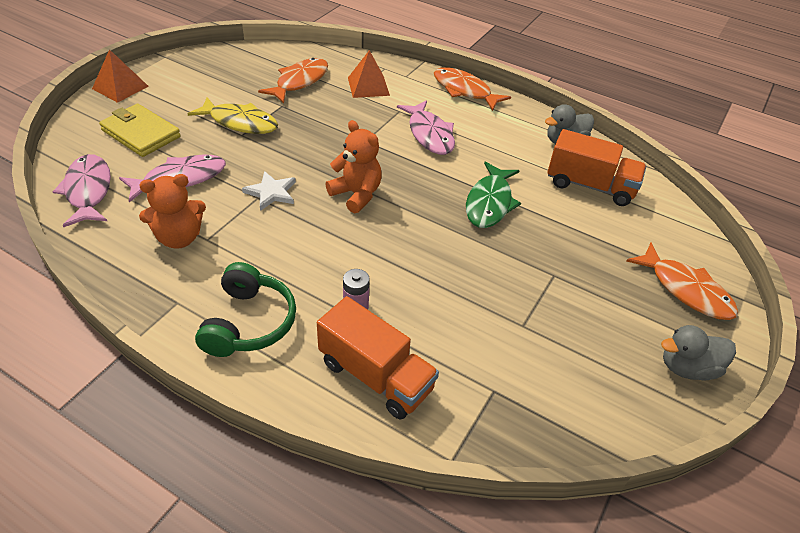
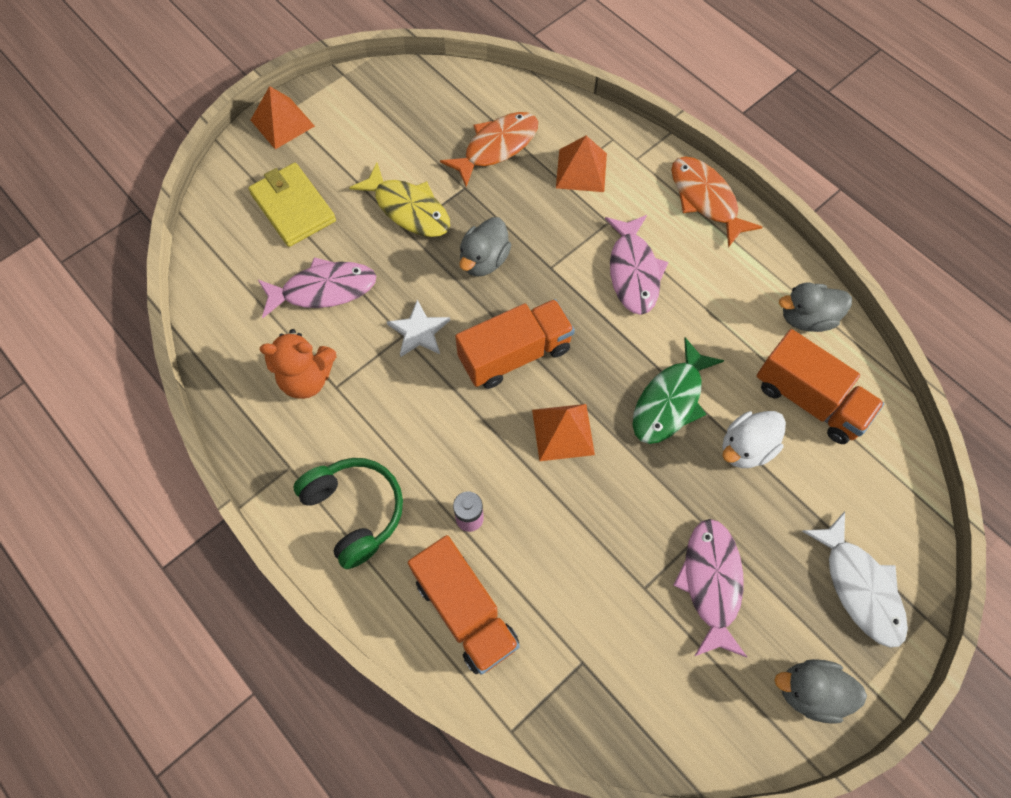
camera: 20 degrees right, 20 degrees up
pink fish [53,154,111,227] -> pink fish moved to [673,519,747,657]
green headphones [195,262,296,357] -> green headphones turned 60 degrees counterclockwise [293,458,403,569]
orange teddy bear [326,120,382,213] -> orange truck [455,299,575,389]
orange fish [626,243,738,320] -> white fish [802,512,908,648]
none -> grey duck [459,217,511,277]
none -> orange pyramid [532,404,595,461]
none -> white duck [722,411,786,468]

